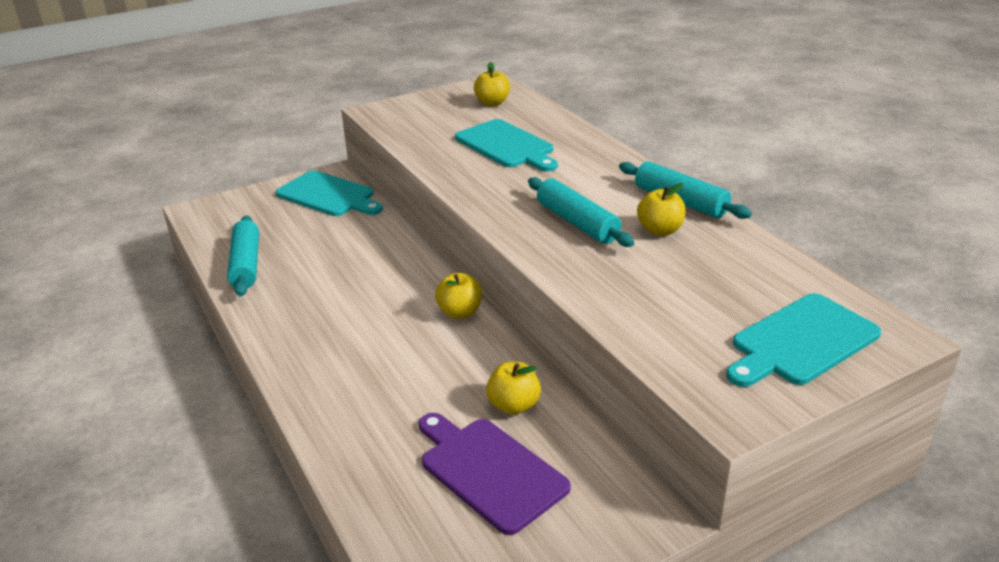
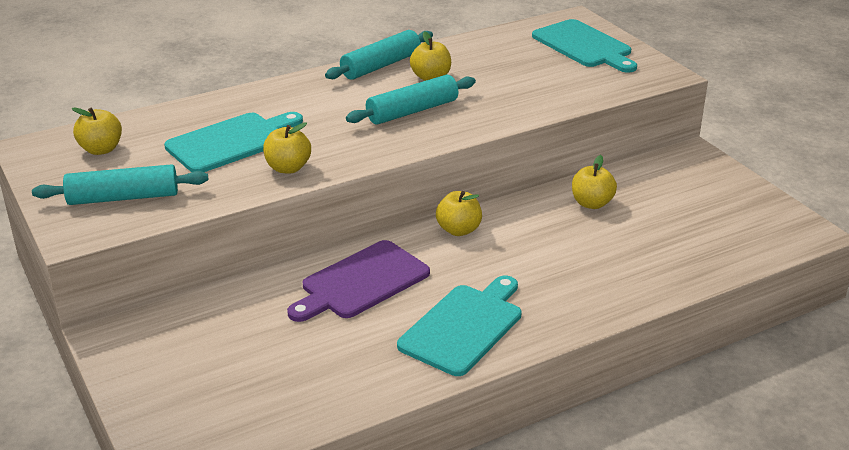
camera: 90 degrees left, 0 degrees up
turquoise rolling pin [227,215,259,296] -> turquoise rolling pin moved to [32,164,208,205]
turquoise cutting board [276,170,383,216] -> turquoise cutting board moved to [397,276,522,376]
purple cutting board [419,413,571,535] -> purple cutting board moved to [287,240,430,322]
none -> yellow apple [263,122,311,173]

